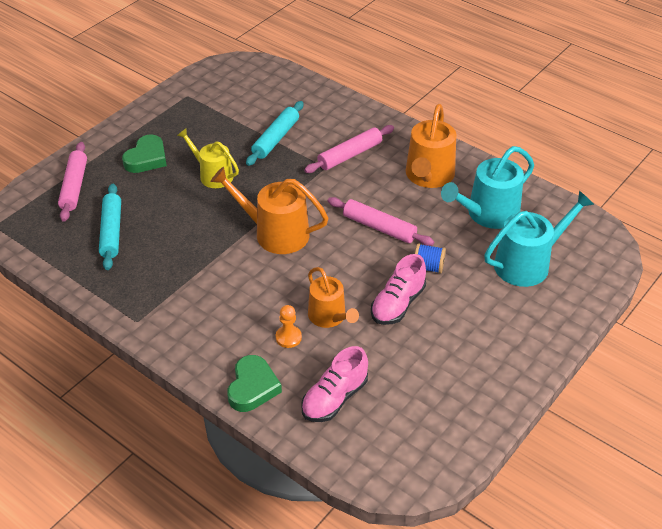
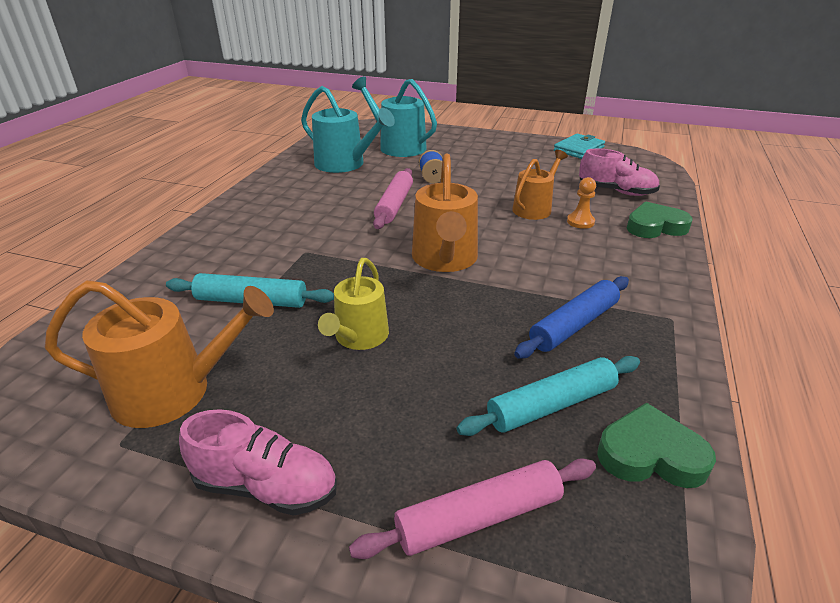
camera: 110 degrees left, 10 degrees down
green heart [122,135,167,173] -> green heart moved to [597,403,716,488]
pink rolling pin [304,125,394,173] -> none
pink shoe [371,254,426,325] -> pink shoe moved to [179,409,337,516]
orange watering can [406,104,456,188] -> orange watering can moved to [45,280,274,428]
none -> blue rolling pin [514,276,629,358]
none -> turquoise wallet [554,134,605,159]

